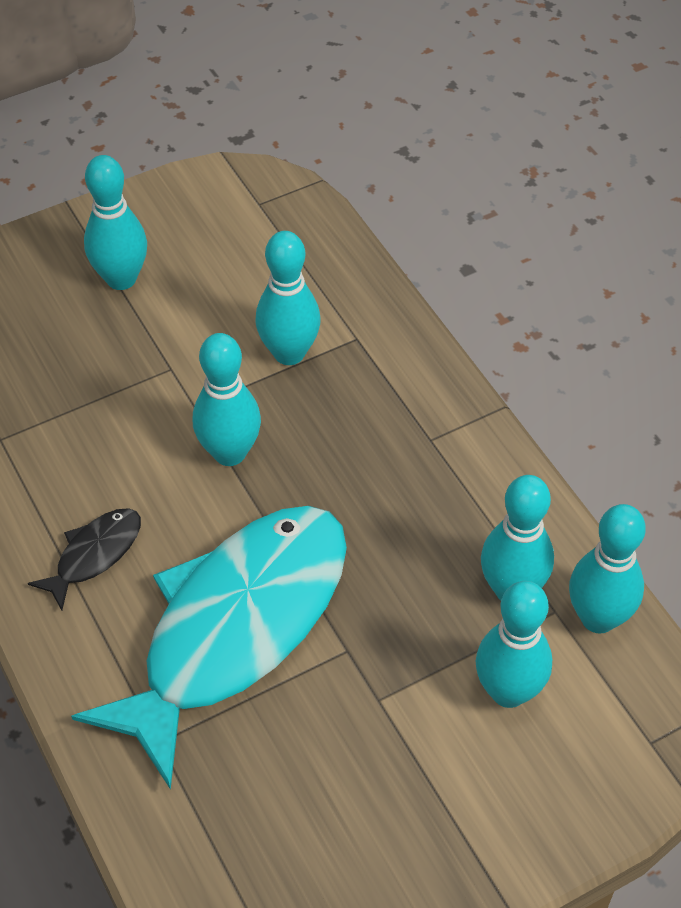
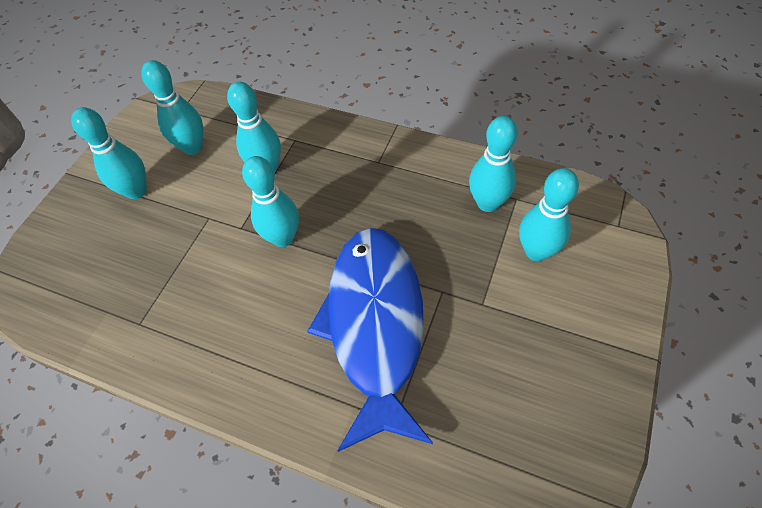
camera: 35 degrees left, 5 degrees up
black fish [28,508,141,610] -> none
turquoise fish [71,506,347,790] -> blue fish [307,228,433,452]
turquoise bowling pin [569,504,646,634] -> turquoise bowling pin moved to [141,60,203,155]

